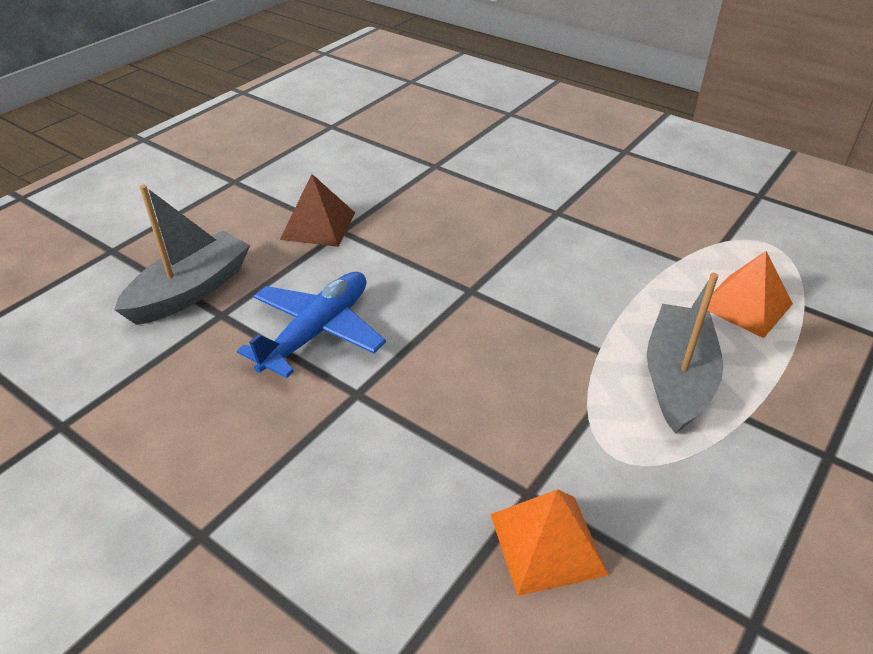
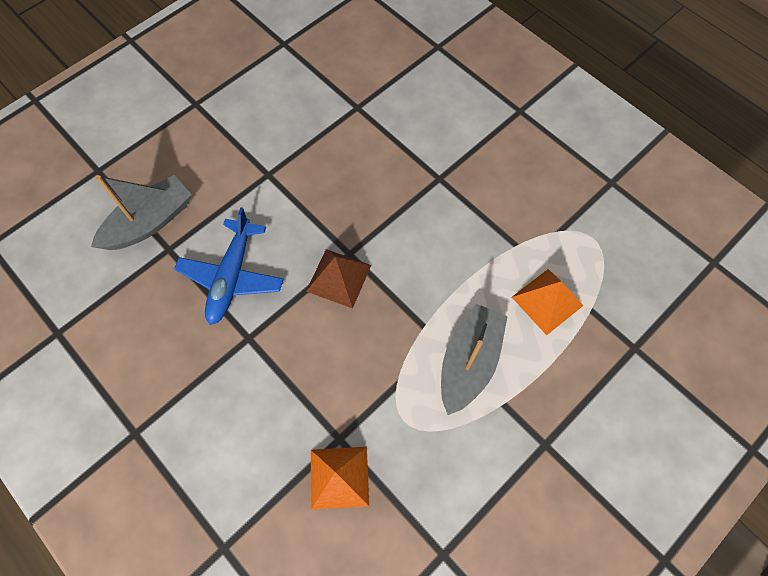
camera: 10 degrees right, 25 degrees up
blue plane [237,272,386,378] -> blue plane turned 150 degrees clockwise [174,207,284,325]
brown pyramid [280,174,355,247] -> brown pyramid moved to [306,249,371,309]

